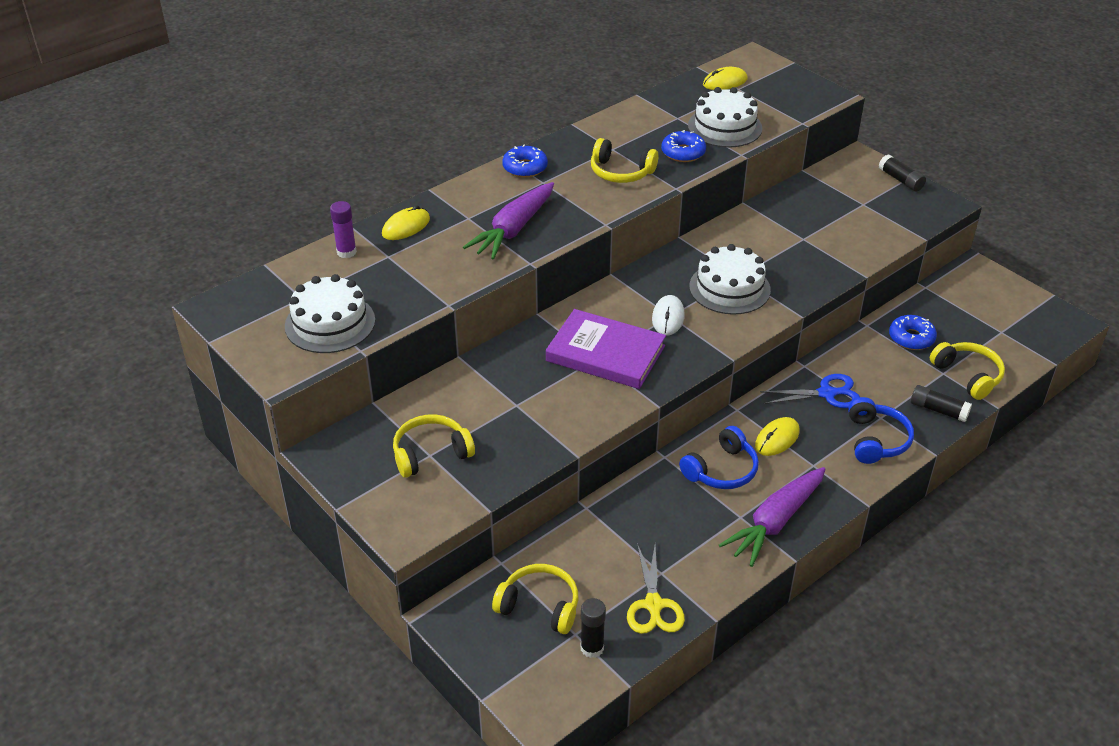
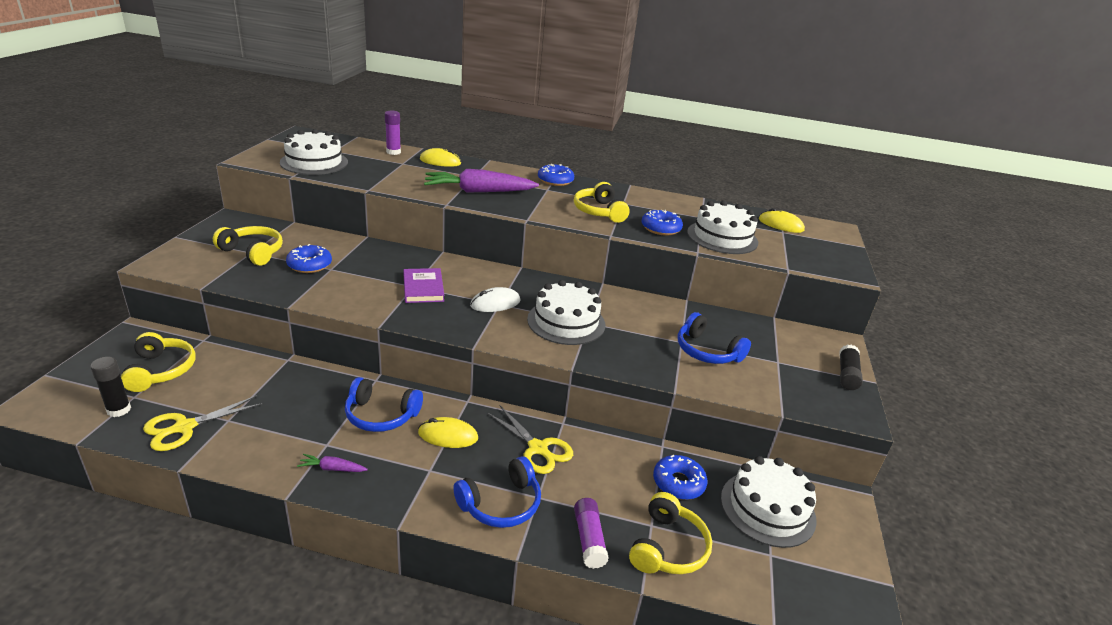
camera: 50 degrees right, 10 degrees down
purple book [546,309,666,389] -> purple book [403,268,444,303], size x0.60
purple carrot [719,467,826,567] -> purple carrot [297,454,368,472], size x0.42
blue scissors [760,374,860,408] -> yellow scissors [487,405,573,474]
black glue stick [911,385,972,422] -> purple glue stick [574,498,609,569]
none -> blue donut [286,244,332,273]
none -> blue headphones [678,312,751,364]
none -> white cake [721,456,817,548]

